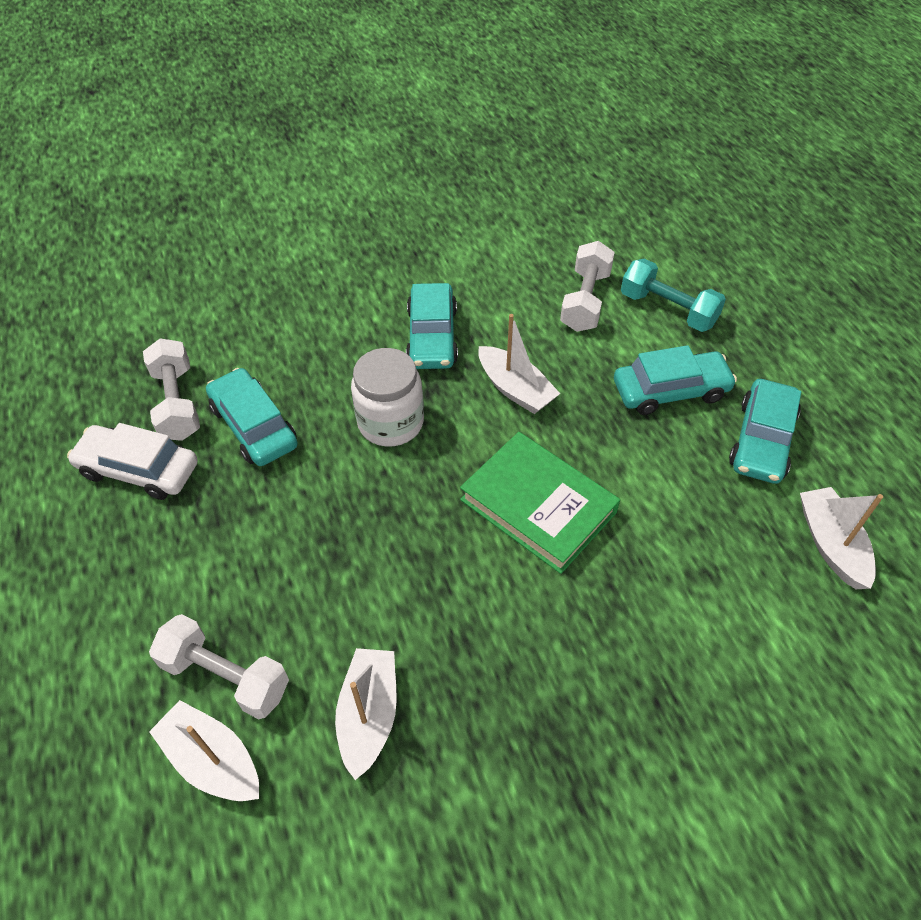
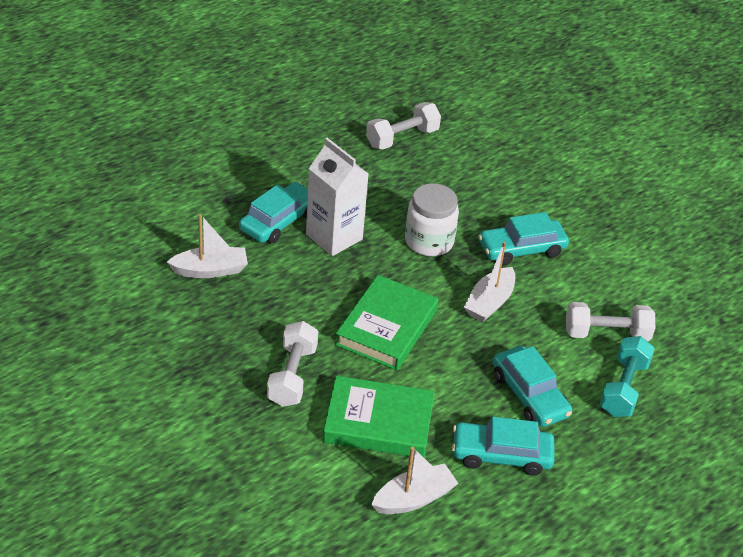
camera: 70 degrees right, 10 degrees down
white car [67,423,198,500] -> none
white dumbbell [149,614,289,719] -> white dumbbell moved to [267,321,318,407]
white boat [149,700,259,801] -> none
turquoise car [206,368,297,466] -> turquoise car moved to [239,182,308,244]
none -> white carton [306,138,368,256]
none -> green book [323,376,434,458]

